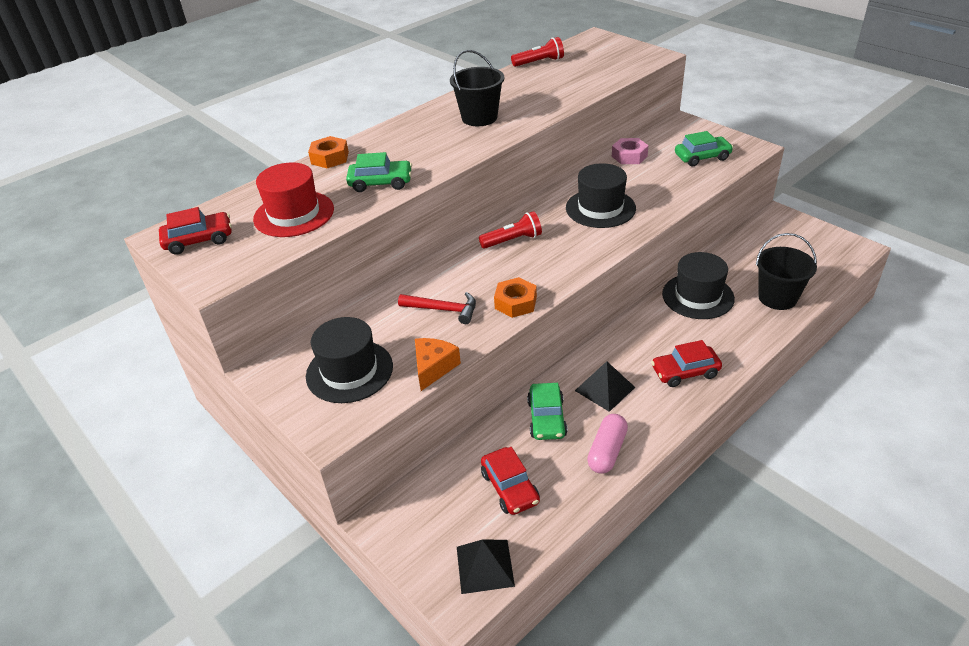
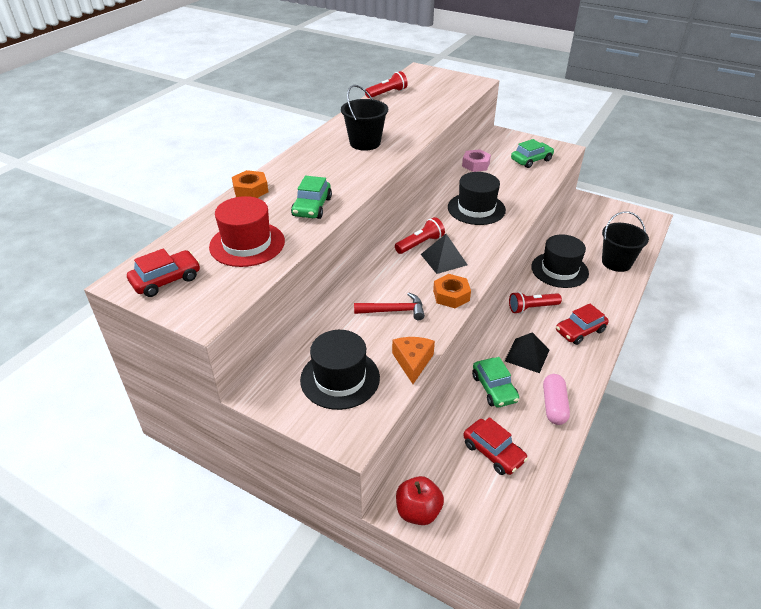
camera: 20 degrees left, 0 degrees up
green car [346,152,412,192] -> green car turned 120 degrees clockwise [291,176,332,219]
black pyramid [457,539,515,594] -> black pyramid moved to [421,234,467,274]
none -> red apple [396,476,444,525]
none -> red flashlight [509,292,562,314]

